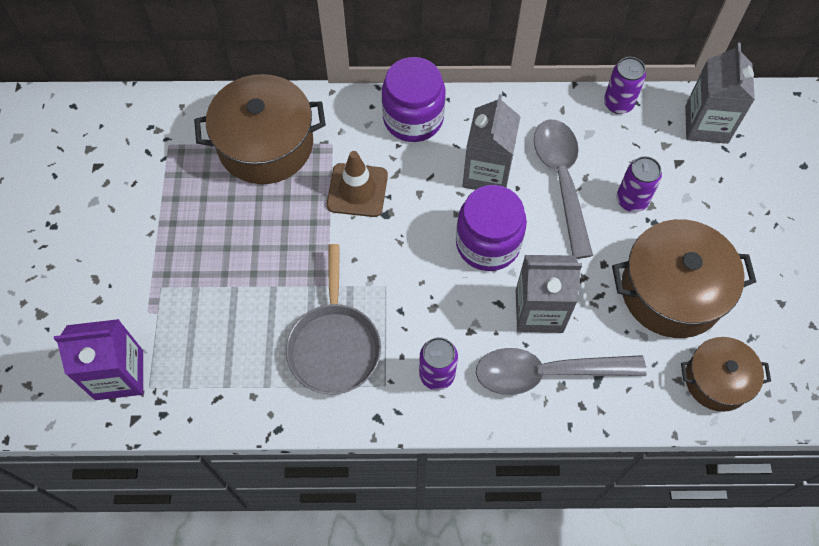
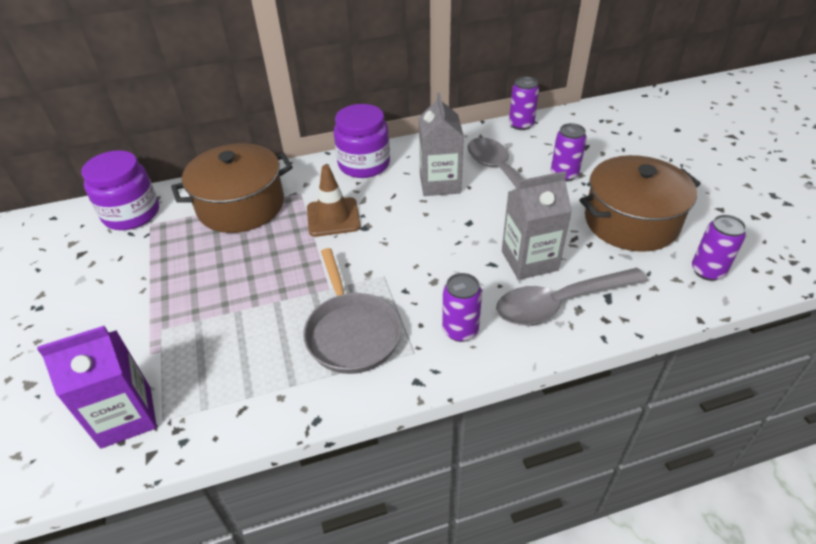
camera: 15 degrees left, 20 degrees down
purple jar [456,185,527,271] -> purple jar moved to [81,150,159,230]
brown pot [681,337,771,412] -> purple can [692,215,746,281]
grey carton [685,43,755,144] -> none

